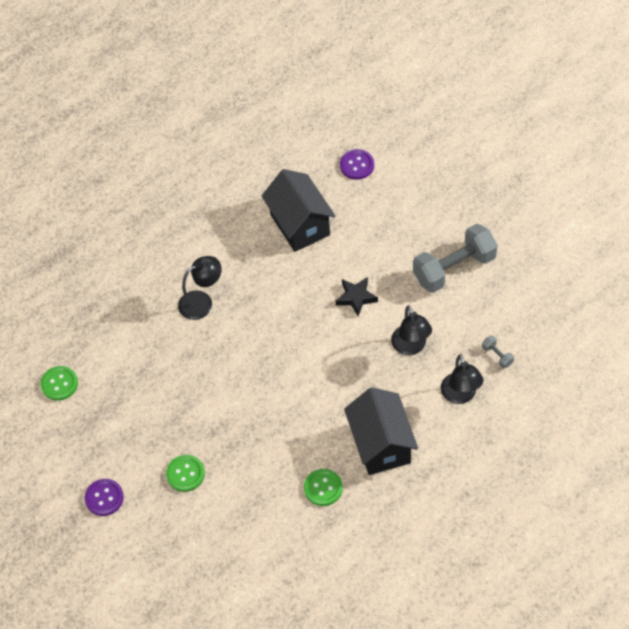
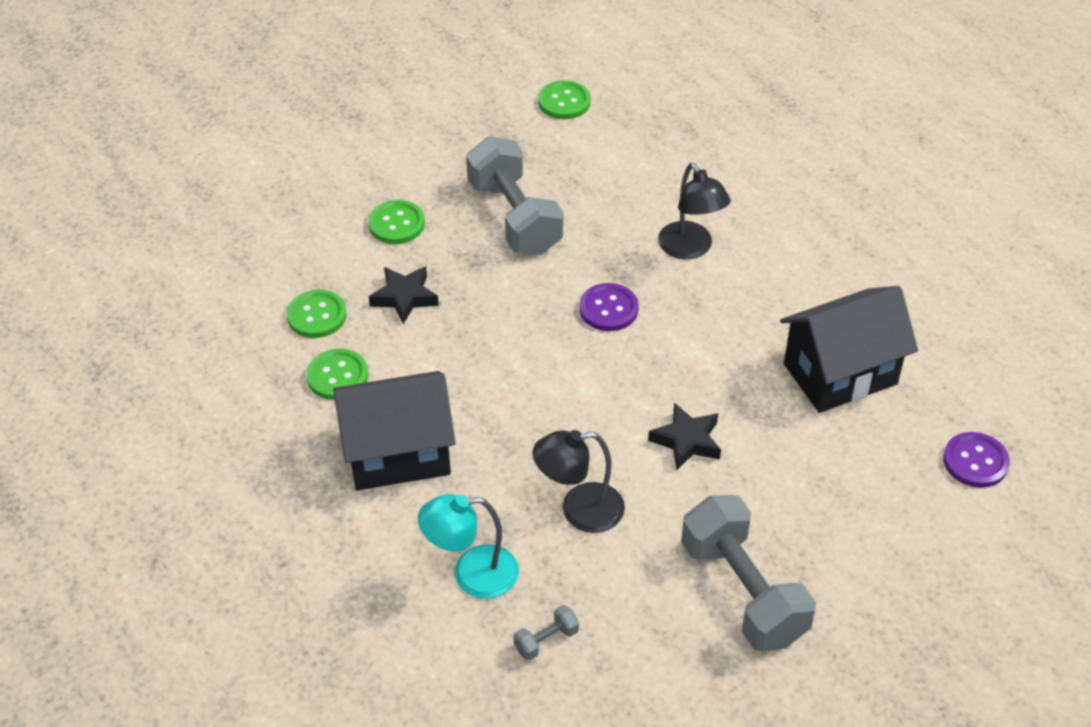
camera: 90 degrees right, 10 degrees down
purple button [85,479,124,516] -> purple button moved to [579,283,639,331]
black lamp [441,354,484,404] -> turquoise lamp [418,494,519,599]
none -> green button [286,290,347,338]
none -> black star [369,267,439,324]
none -> grey dumbbell [466,136,563,255]

